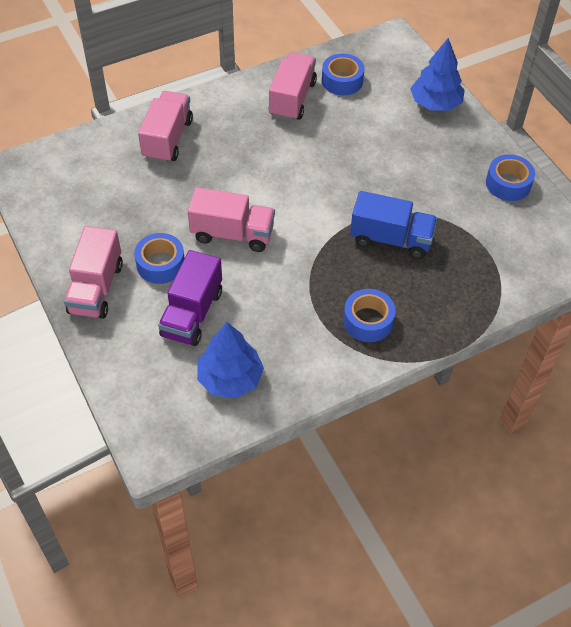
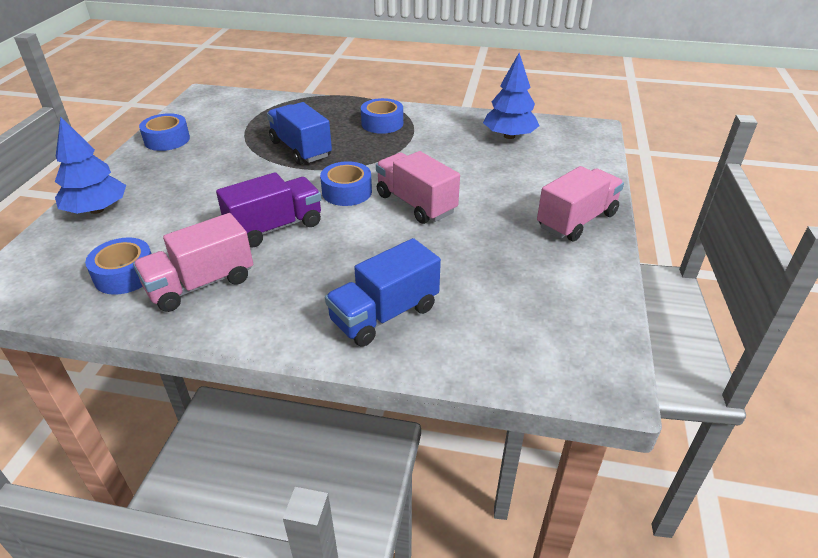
camera: 140 degrees left, 15 degrees down
blue tape [134,233,185,284] -> blue tape moved to [320,161,372,206]
pink truck [138,91,193,163] -> blue truck [325,238,441,347]
purple truck [158,250,222,346] -> purple truck moved to [216,172,322,248]

